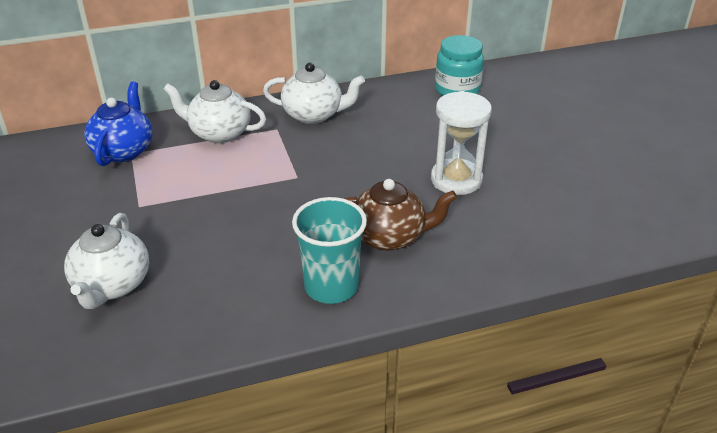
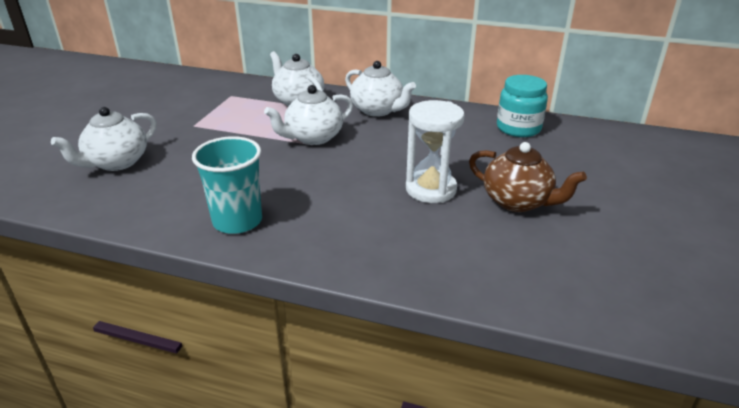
camera: 35 degrees right, 5 degrees down
blue teapot [84,81,152,166] -> none
brown teapot [343,179,457,251] -> brown teapot moved to [469,142,587,212]
none -> white teapot [264,85,353,145]

